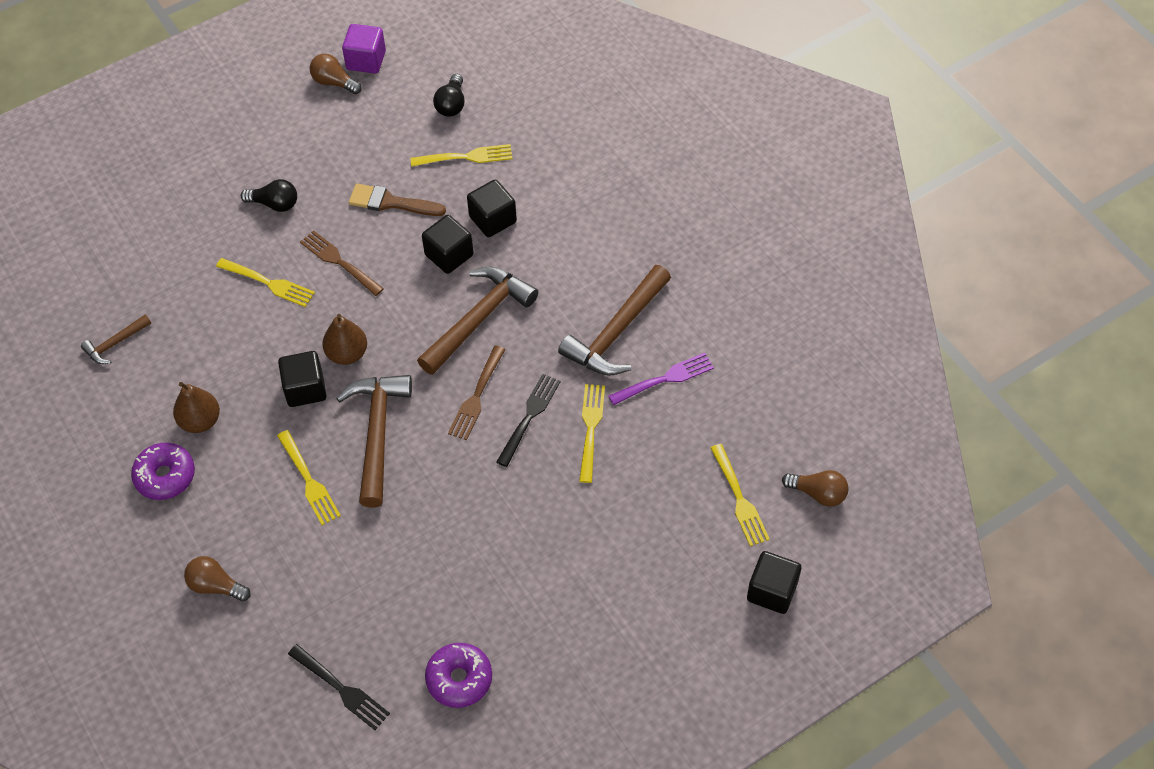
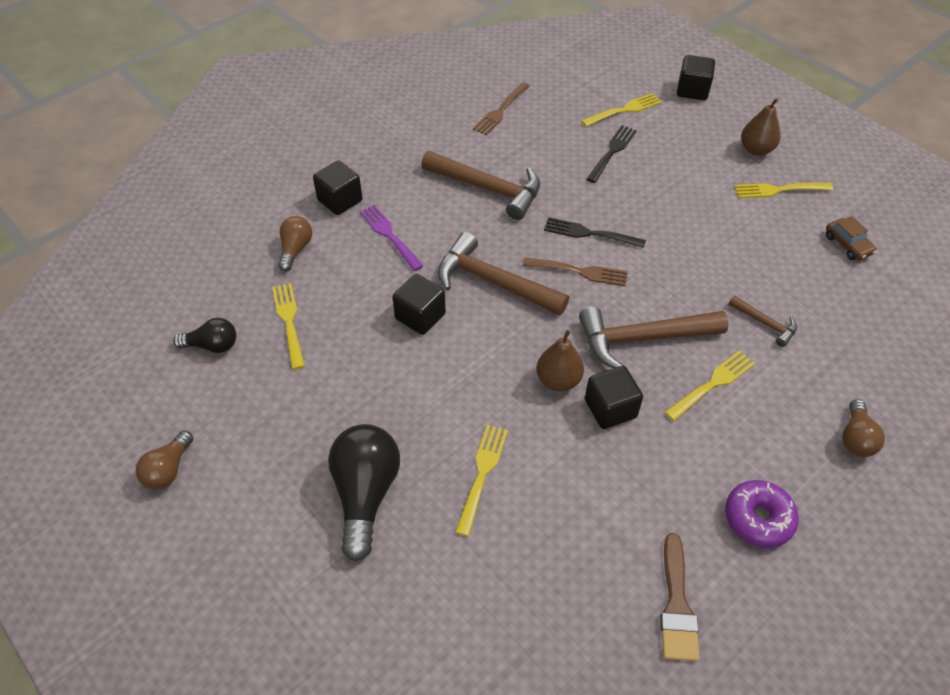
camera: 100 degrees left, 5 degrees down
brown hammer [81,315,151,364] -> brown hammer moved to [728,295,797,347]
brown pear [173,382,220,433] -> brown pear moved to [741,98,780,156]
black light bulb [241,179,297,212] -> black light bulb [328,424,400,561], size x1.78
black fork [288,644,390,730] -> black fork moved to [586,125,637,183]
brown fork [300,230,384,296] -> brown fork moved to [473,82,530,135]
purple cube [342,24,386,74] -> none
brown brush [349,184,446,216] -> brown brush moved to [660,533,700,661]
purple donut [425,643,492,708] -> brown car [826,216,877,260]
black cube [467,180,517,237] -> black cube moved to [313,161,363,215]
yellow fork [579,384,605,483] -> yellow fork moved to [734,183,833,198]
purple fork [609,353,714,405] -> purple fork moved to [359,205,423,271]
brown light bulb [782,470,849,507] -> brown light bulb moved to [278,216,312,272]

